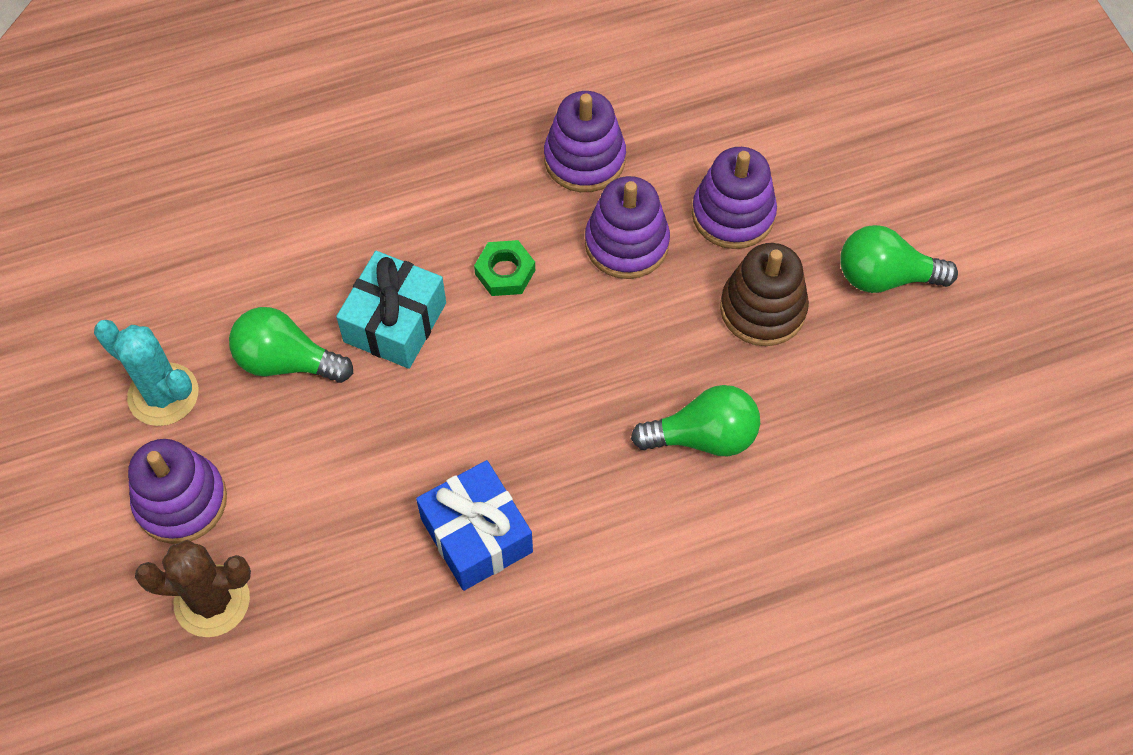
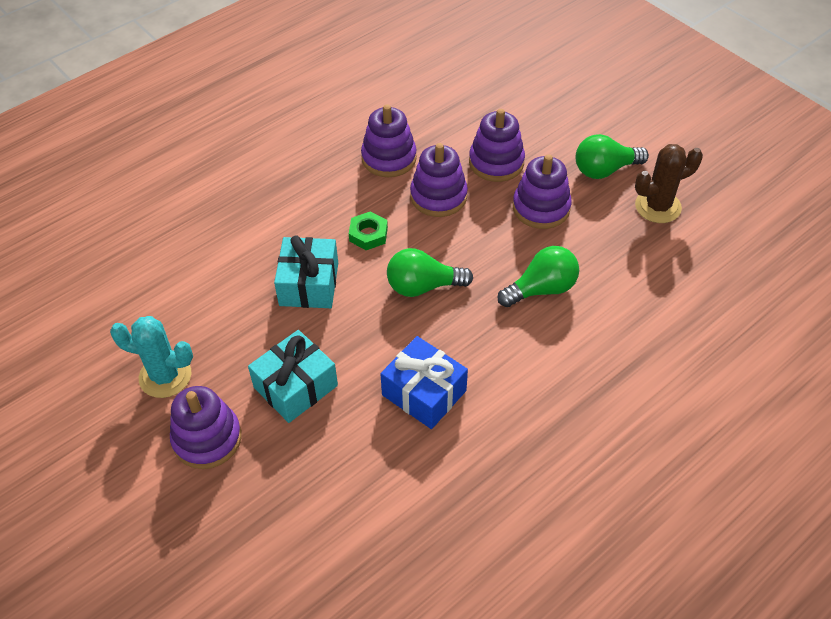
camera: 20 degrees left, 10 degrees down
brown cactus [135,540,251,637] -> brown cactus moved to [635,144,703,223]
green light bulb [229,307,353,383] -> green light bulb moved to [387,248,473,297]
brown stacking toy [720,243,809,346] -> purple stacking toy [513,155,572,229]
none -> turquoise gift [248,330,338,423]

